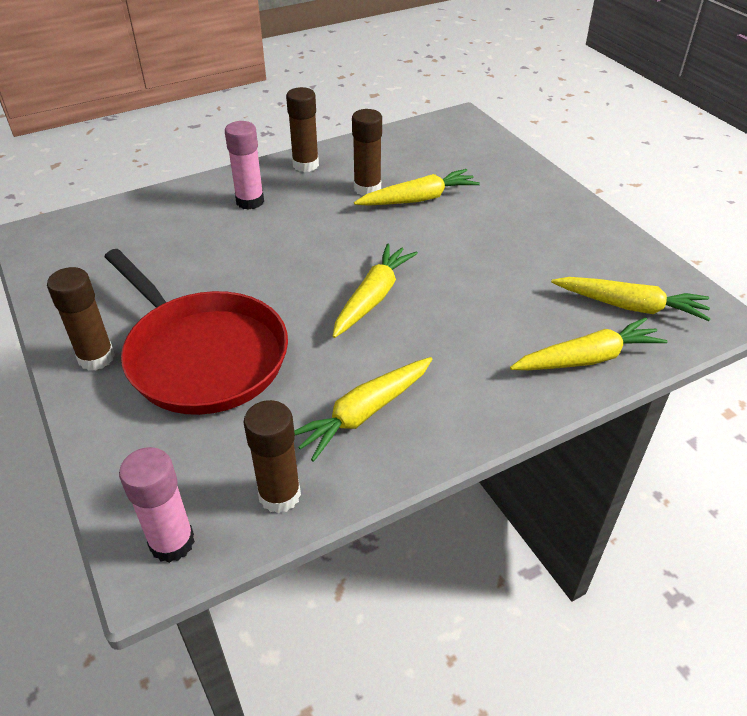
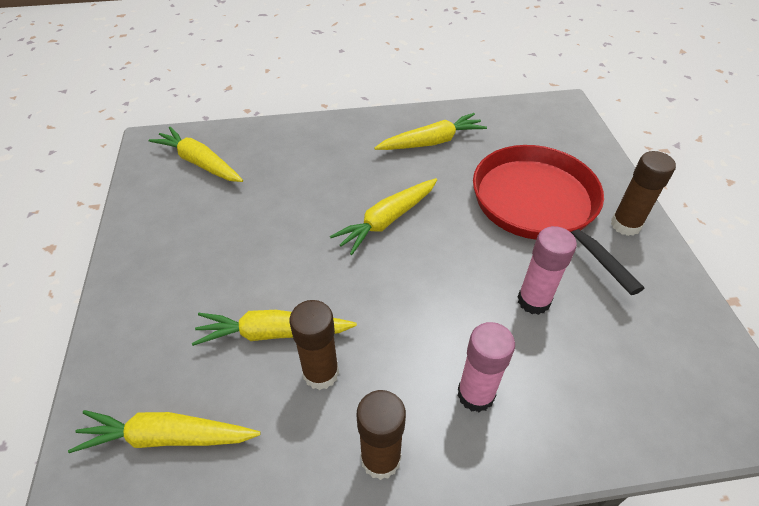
camera: 160 degrees left, 5 degrees up
pink glue stick [119,447,195,563] -> pink glue stick moved to [518,226,577,315]
brown glue stick [244,400,301,513] -> none
yellow carrot [510,317,668,370] -> yellow carrot moved to [68,410,261,453]

